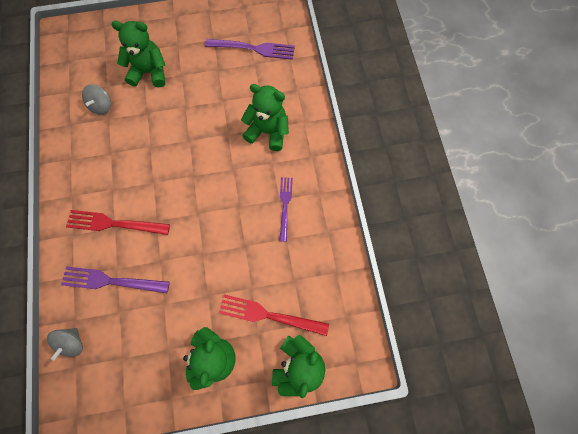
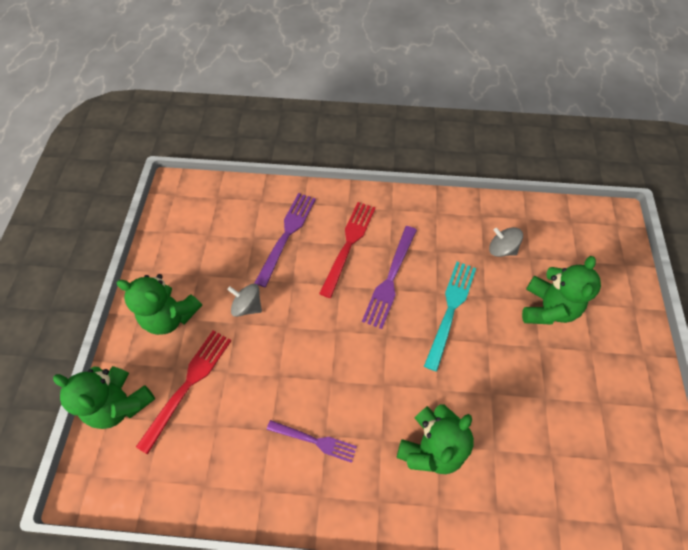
camera: 105 degrees right, 10 degrees down
grey spinning top [47,328,83,361] -> grey spinning top moved to [227,284,262,317]
purple fork [205,39,295,60] -> purple fork moved to [362,226,417,329]
none -> turquoise fork [424,262,476,372]

